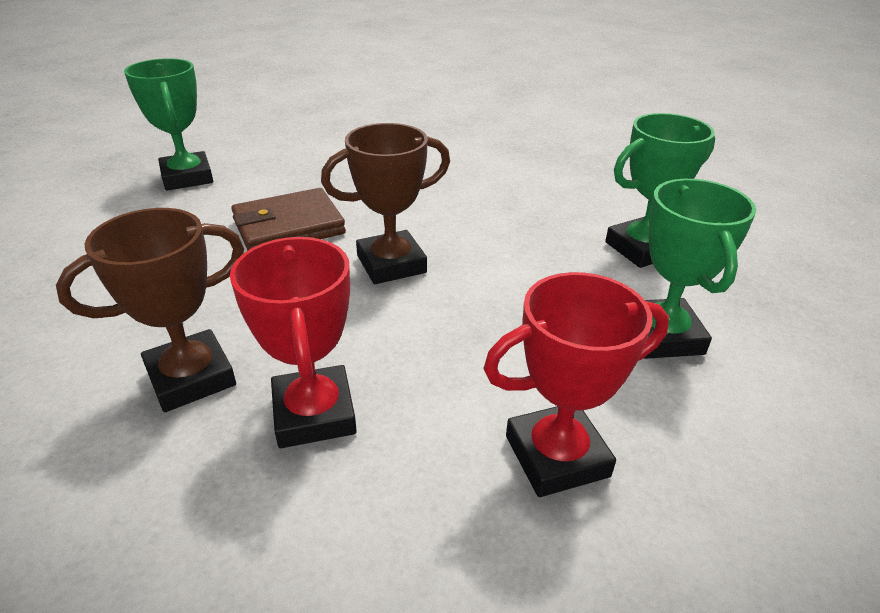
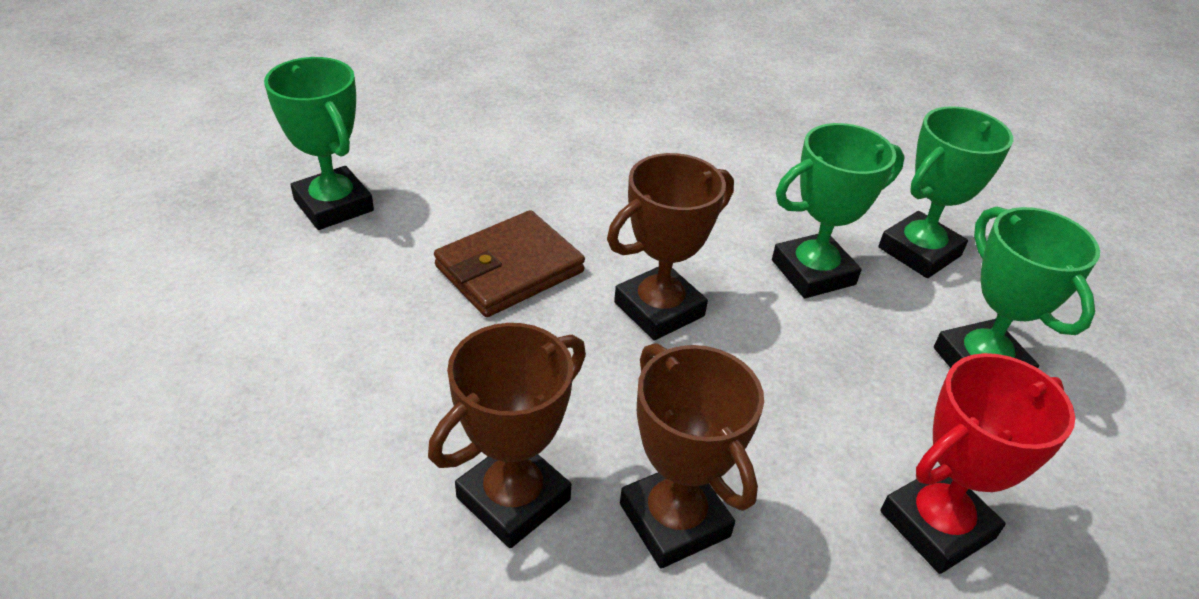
camera: 15 degrees left, 5 degrees up
red trophy [230,237,357,448] -> brown trophy [620,343,764,569]
none -> green trophy [772,123,904,298]

